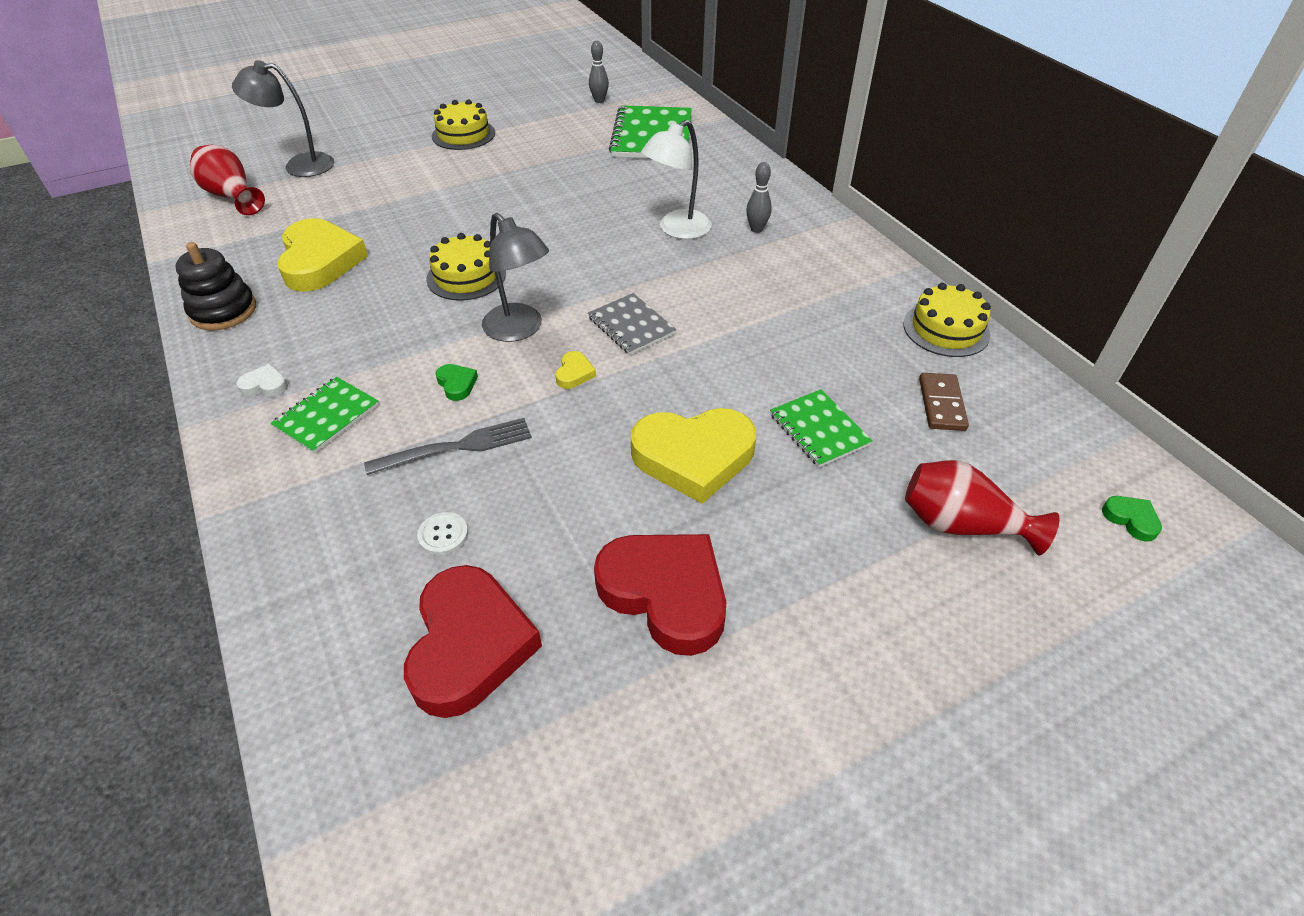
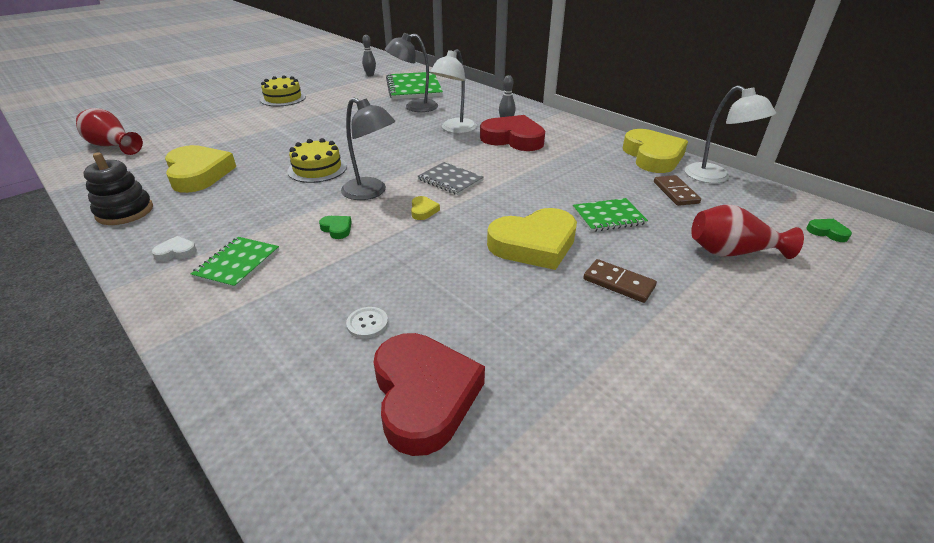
camera: 15 degrees left, 10 degrees down
grey lamp [232,60,334,177] -> grey lamp moved to [385,33,438,112]
grey fork [364,418,532,475] -> none
red heart [594,534,726,656] -> red heart moved to [480,115,545,151]
green notebook [770,389,873,467] -> green notebook turned 60 degrees counterclockwise [573,198,648,232]
yellow cake [903,283,991,357] -> yellow heart [623,129,688,173]
none -> brown domino [583,259,657,303]
none -> white lamp [685,85,776,183]

